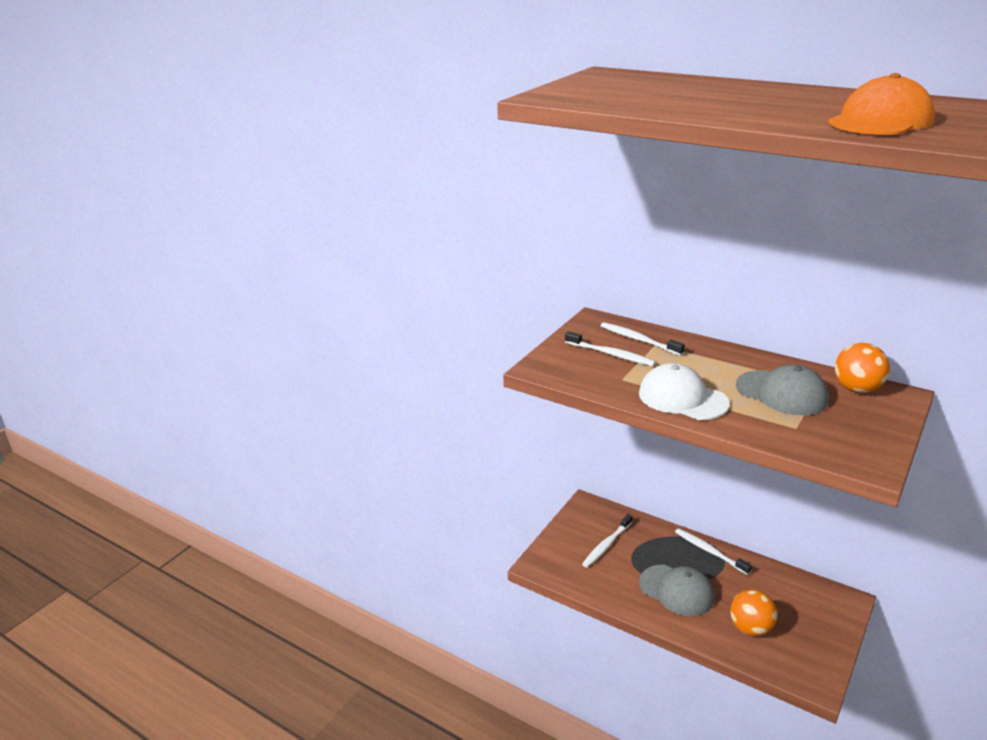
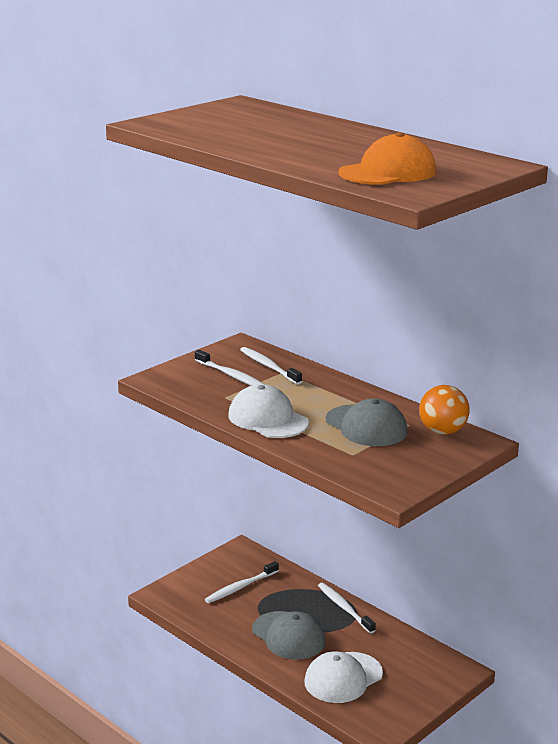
camera: 10 degrees right, 5 degrees down
orange ball [730,589,777,636] -> white cap [304,651,383,703]

